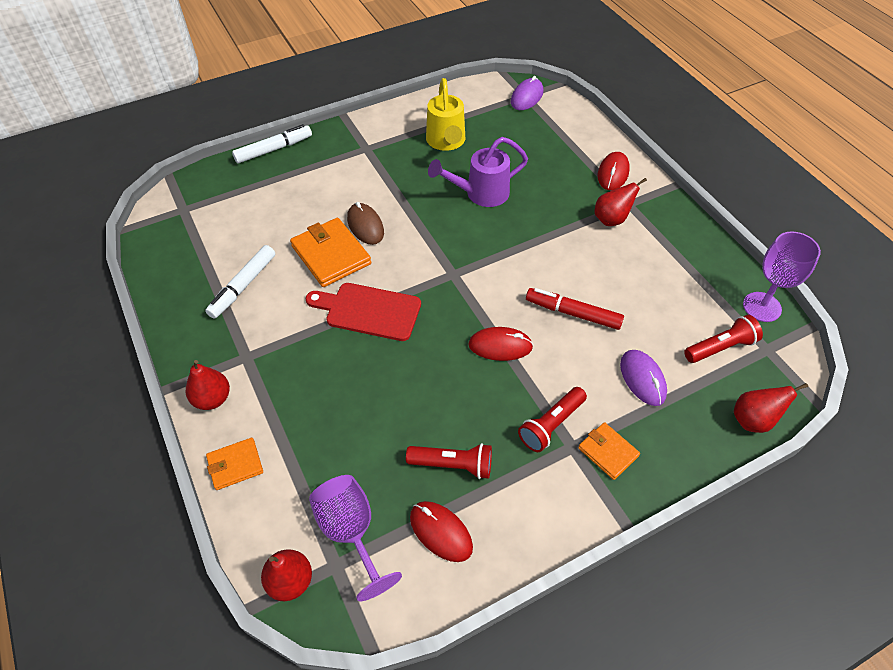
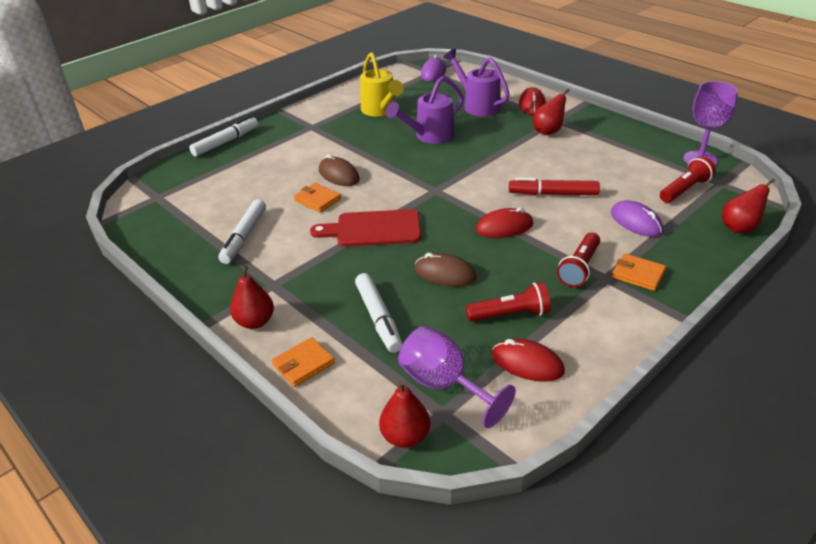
camera: 15 degrees left, 15 degrees down
orange wallet [290,218,371,287] -> orange wallet [294,183,341,213], size x0.58
none -> white marker [355,273,403,353]
none -> brown mouse [415,253,477,287]
none -> purple watering can [443,49,510,116]

